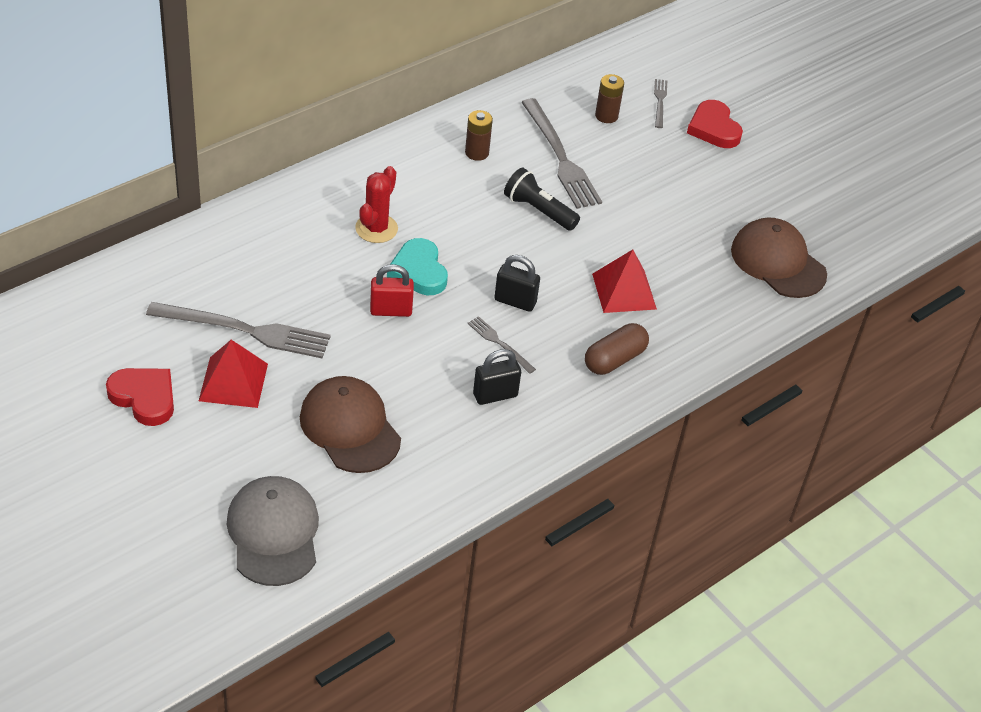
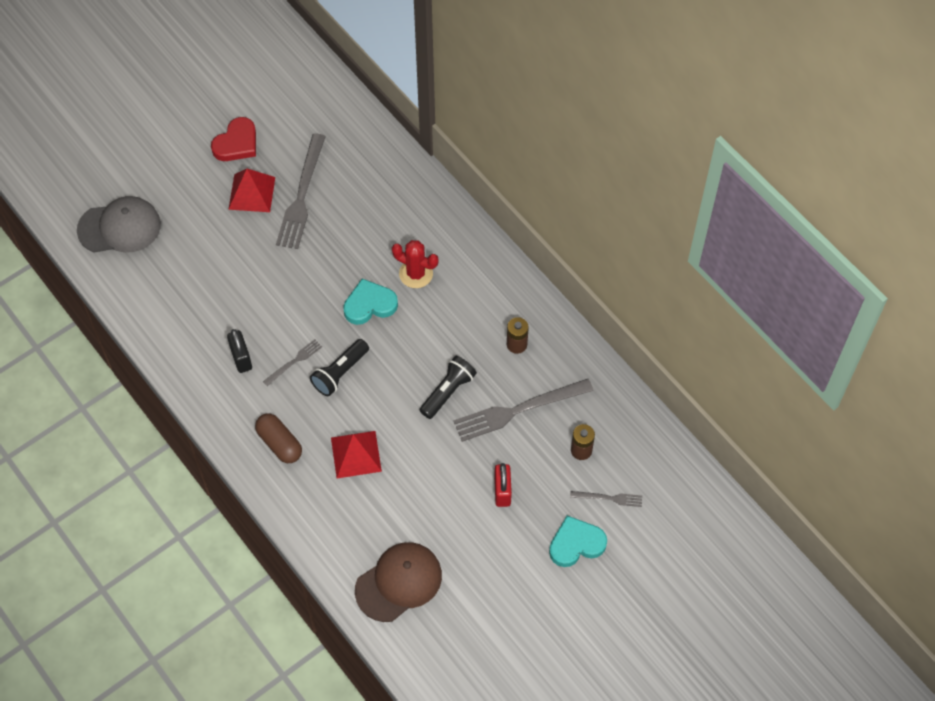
camera: 95 degrees right, 15 degrees up
brown cap [300,376,401,473] -> none
red padlock [370,264,414,317] -> red padlock moved to [494,463,512,507]
black padlock [494,255,540,312] -> black flashlight [310,339,369,396]
red heart [687,100,743,148] -> turquoise heart [549,515,607,567]

